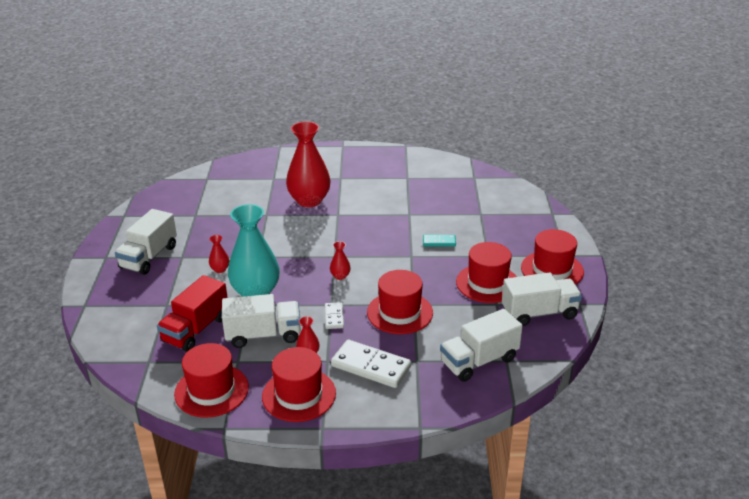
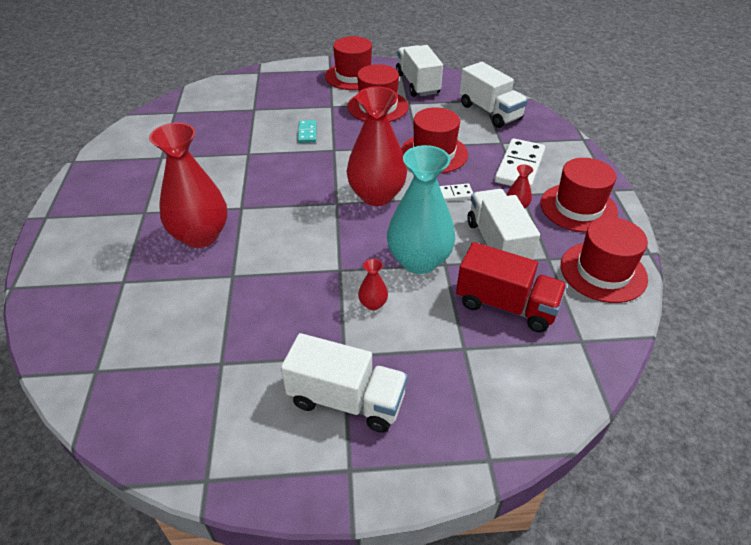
camera: 95 degrees left, 10 degrees up
red vase [330,241,351,280] -> red vase [347,86,407,206], size x2.40

